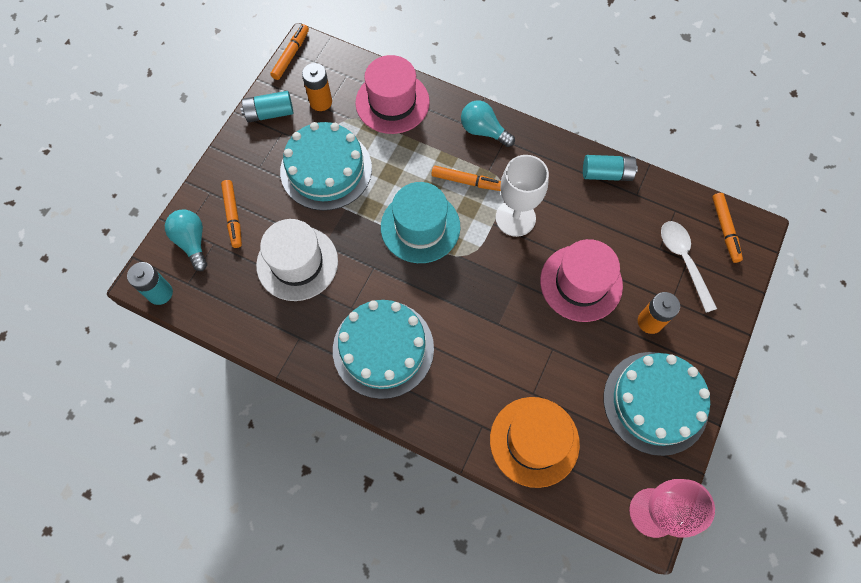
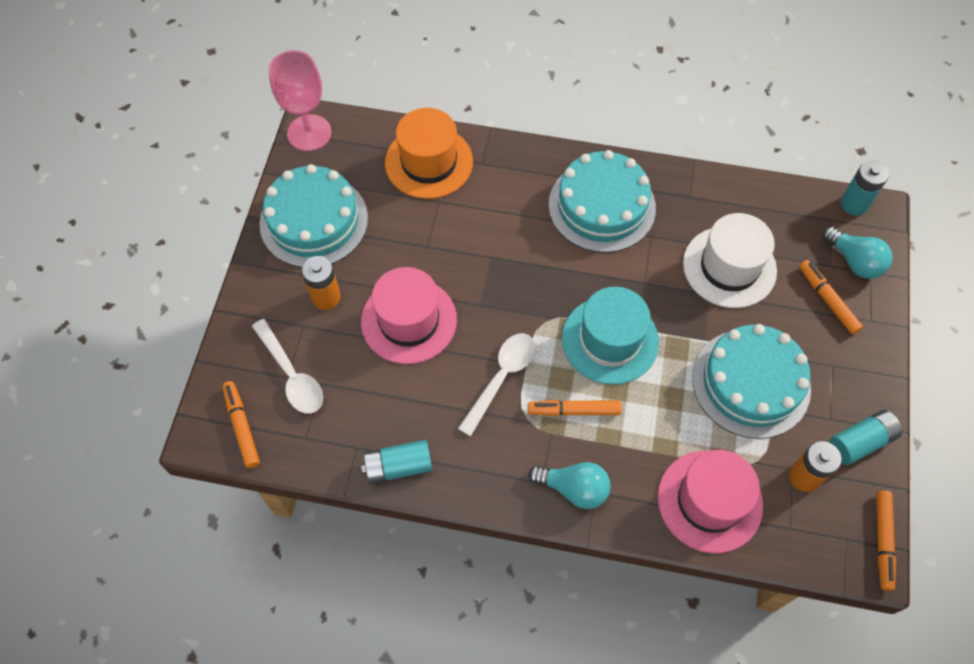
camera: 165 degrees right, 5 degrees down
white goblet [495,155,549,237] -> white spoon [458,333,535,436]

